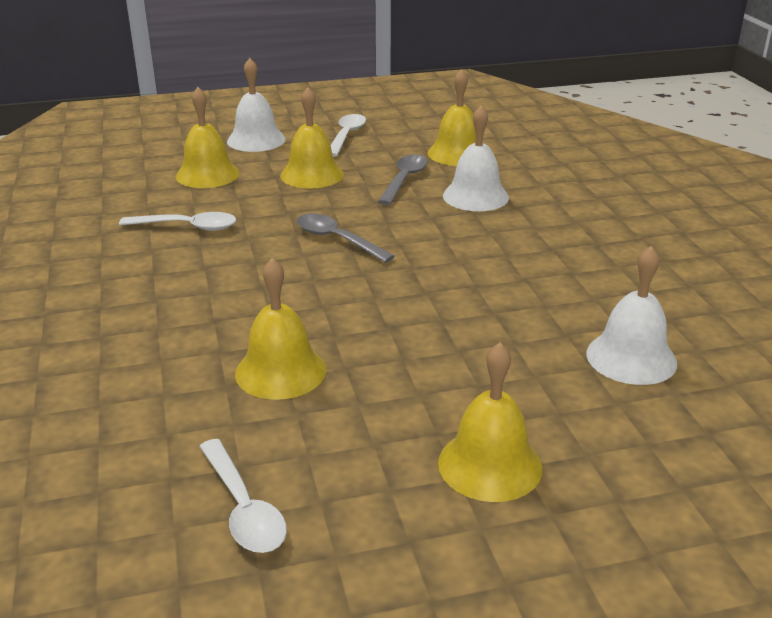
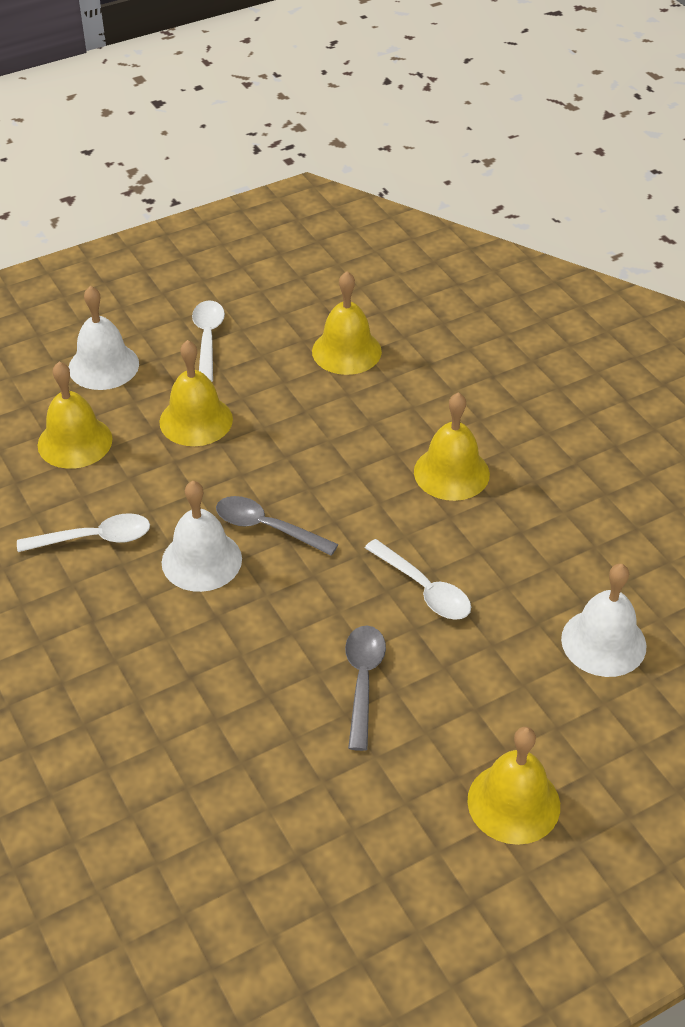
camera: 15 degrees left, 15 degrees up
white spoon [199,439,287,553] -> white spoon moved to [365,539,471,620]
yellow bell [235,258,326,400] -> yellow bell moved to [414,392,490,501]
grey spoon [378,154,428,205] -> grey spoon moved to [345,625,386,751]
white bell [443,105,509,211] -> white bell moved to [162,481,242,592]

